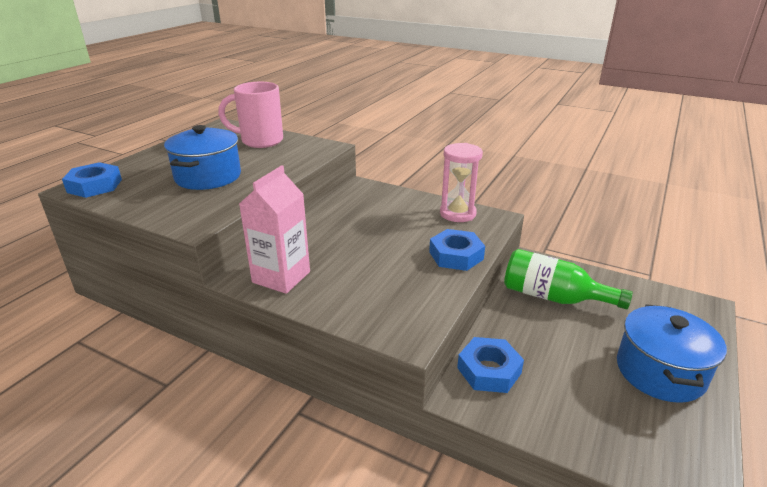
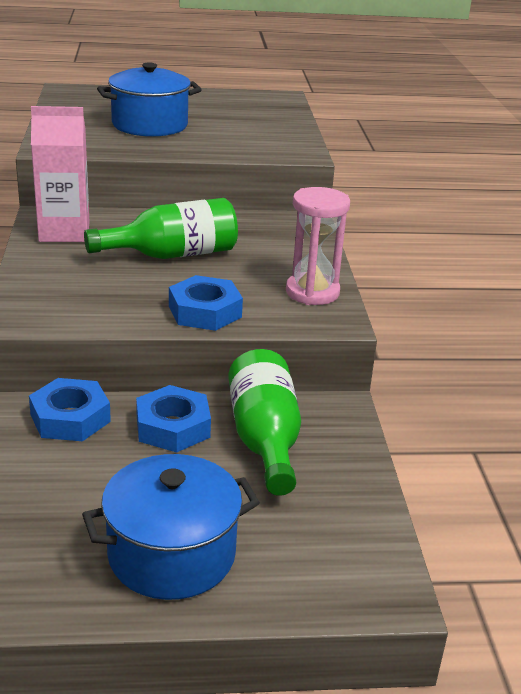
camera: 55 degrees right, 0 degrees up
blue nut [62,162,122,198] -> blue nut moved to [136,385,211,452]
pink mug [218,82,283,148] -> none
none -> green bottle [84,198,238,259]

